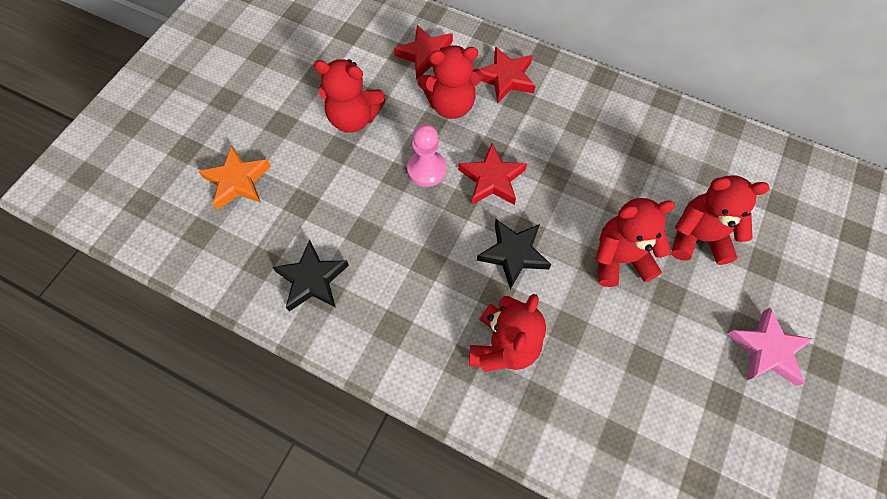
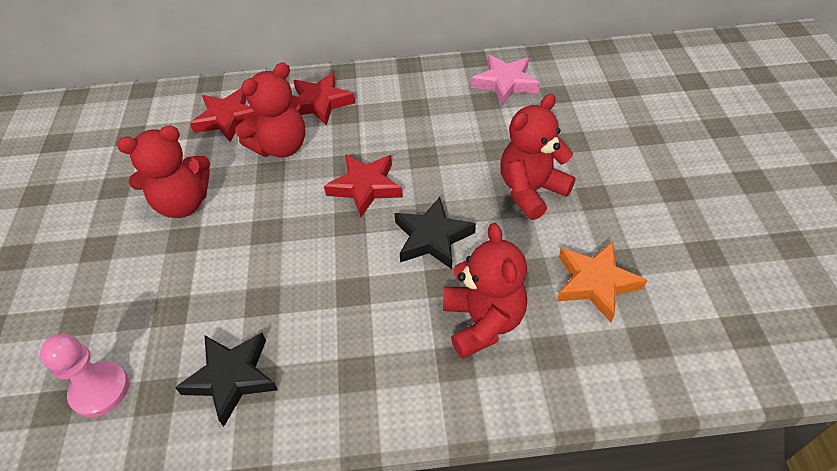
camera: 30 degrees left, 15 degrees down
orange star [198,146,271,210] -> orange star moved to [557,241,647,322]
pink pawn [407,124,447,187] -> pink pawn moved to [40,334,129,417]
red teddy bear [671,175,770,265] -> none
pink star [728,308,813,386] -> pink star moved to [471,55,540,106]

